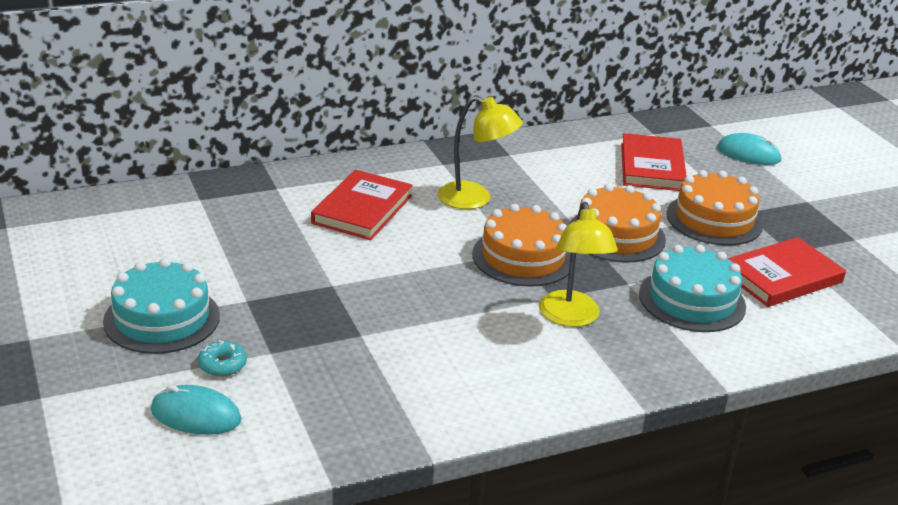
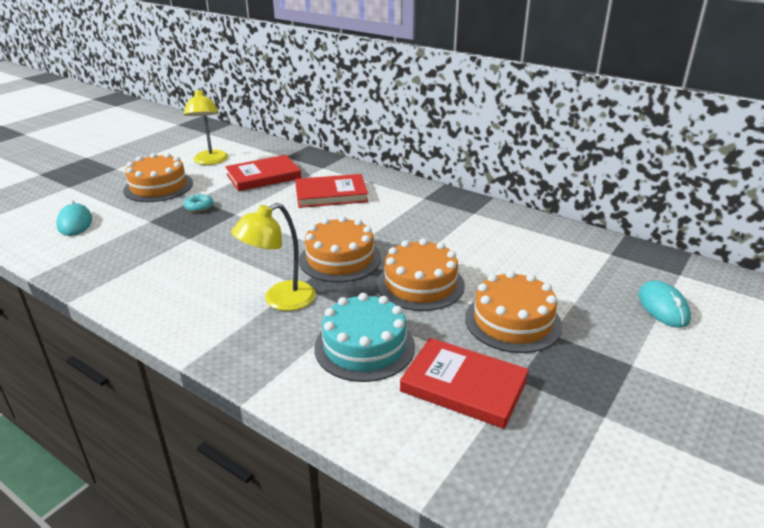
camera: 60 degrees right, 0 degrees up
turquoise cake [103,258,220,354] -> orange cake [123,153,193,202]
turquoise donut [198,340,247,377] -> turquoise donut moved to [184,194,214,212]
yellow lamp [438,96,523,209] -> yellow lamp moved to [184,88,228,165]
red book [621,133,687,191] -> red book moved to [225,155,301,191]

